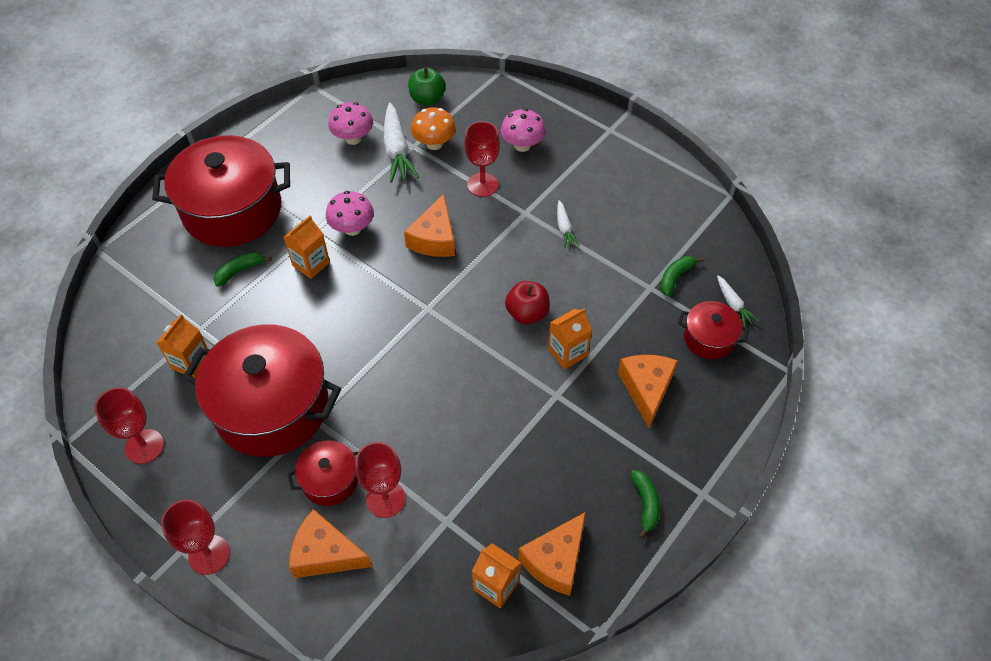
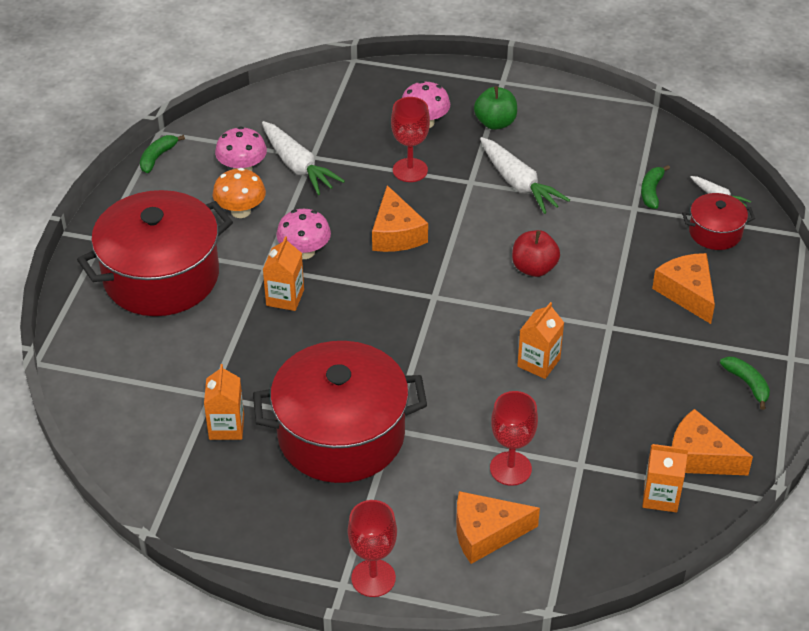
camera: 25 degrees left, 10 degrees down
red goblet [94,387,164,464] -> none
green banana [214,252,272,287] -> green banana moved to [140,135,185,173]
red pot [287,441,359,506] -> none
green apple [408,67,446,105] -> green apple moved to [474,86,517,130]
orange mushroom [411,107,456,150] -> orange mushroom moved to [213,168,266,218]
orange cheese [518,512,586,596] -> orange cheese turned 105 degrees clockwise [672,409,753,475]
orange carton [548,308,592,369] -> orange carton moved to [517,302,564,379]
white carrot [557,200,580,248] -> white carrot [480,137,570,214], size x1.88

